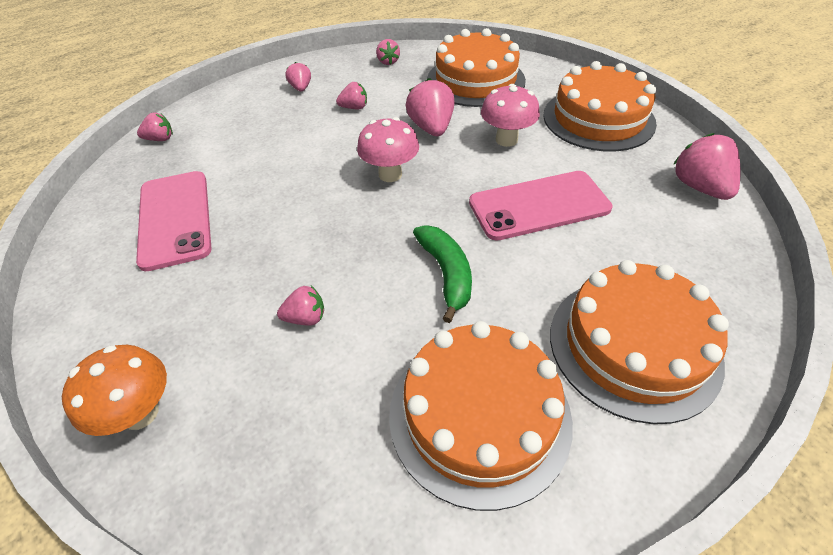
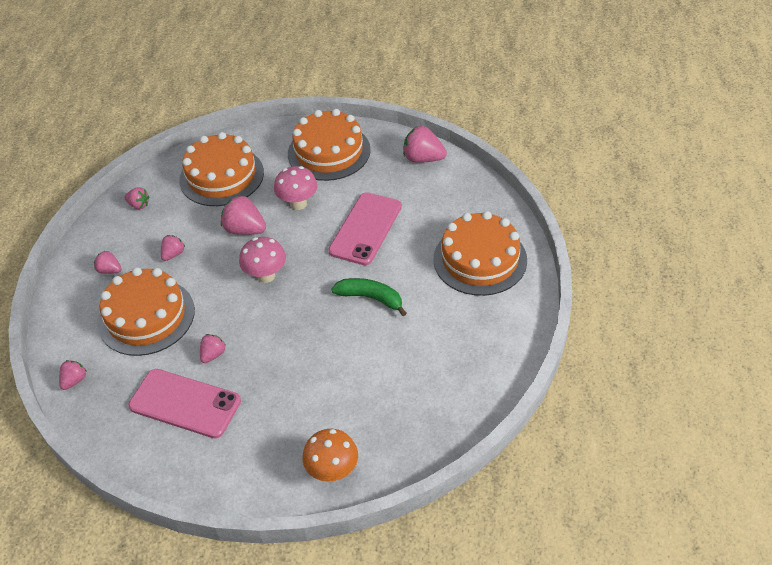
camera: 50 degrees left, 0 degrees up
pink strawberry [277,286,324,326] -> pink strawberry moved to [200,334,226,363]
orange cake [389,321,573,511] -> orange cake moved to [98,267,195,356]

